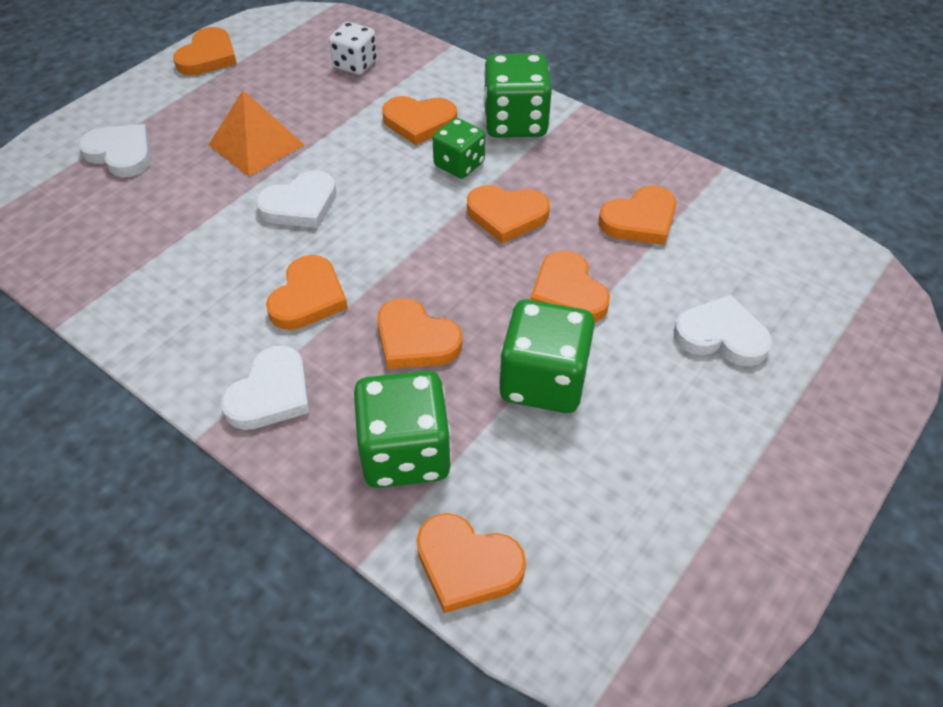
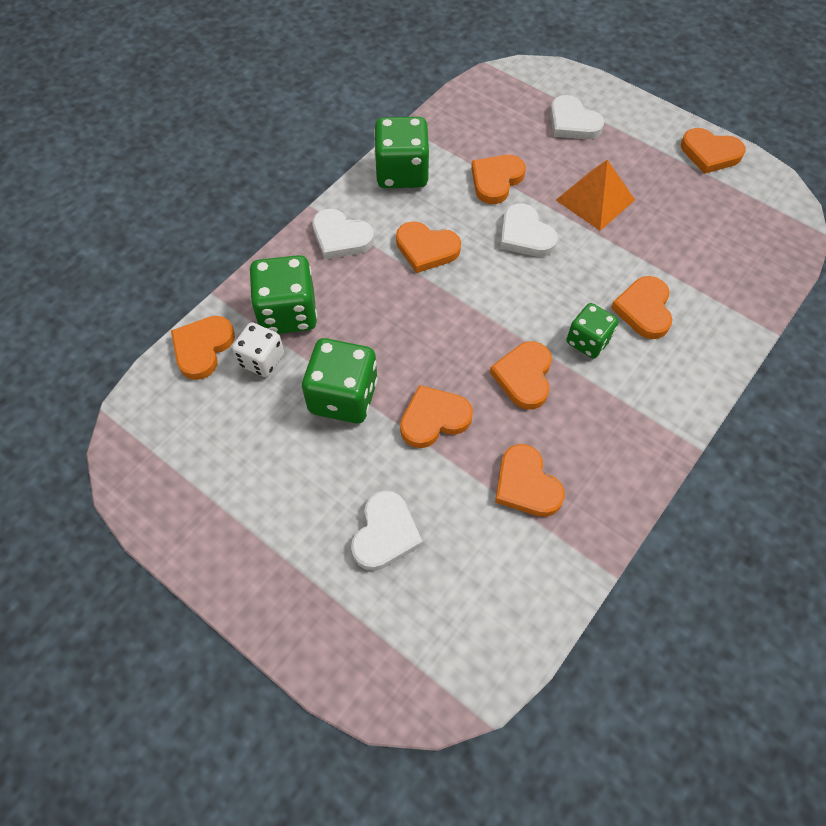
camera: 90 degrees right, 10 degrees up
white heart [78,124,151,177] -> white heart turned 105 degrees clockwise [550,95,604,140]
white dice [329,22,377,75] -> white dice moved to [232,322,284,377]
orange heart [377,298,462,369] -> orange heart moved to [471,155,526,204]
green dice [483,54,552,138] -> green dice moved to [374,117,429,188]

